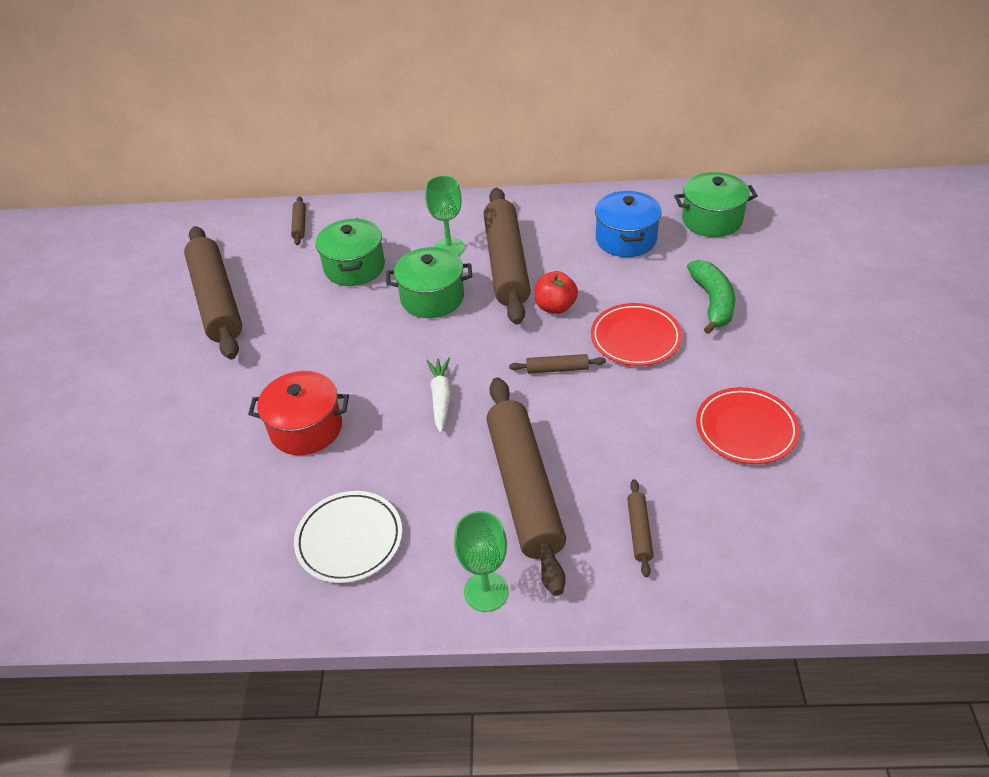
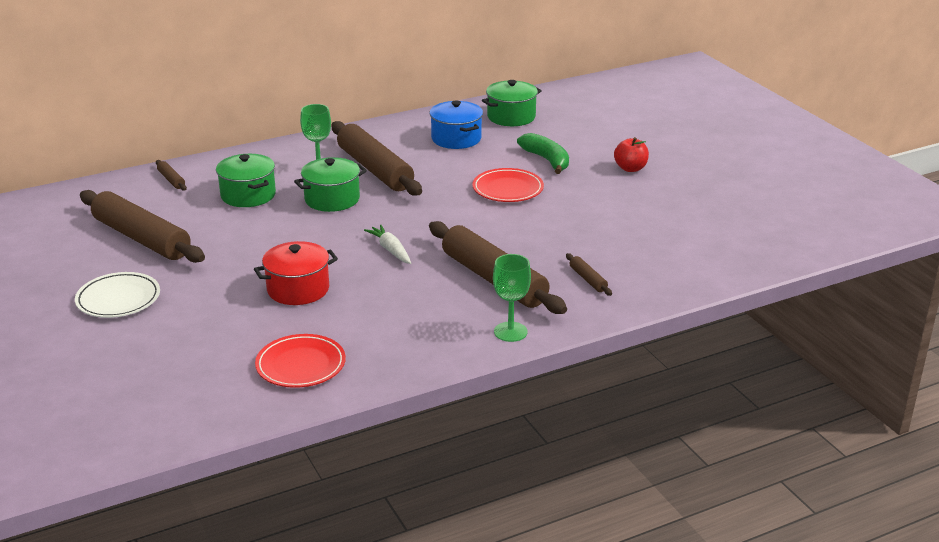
camera: 30 degrees left, 15 degrees down
white plate [294,491,402,583] -> white plate moved to [75,272,160,318]
brown rolling pin [509,354,606,373] -> none
red apple [534,271,578,314] -> red apple moved to [614,137,649,172]
red plate [696,387,800,464] -> red plate moved to [255,334,346,388]

